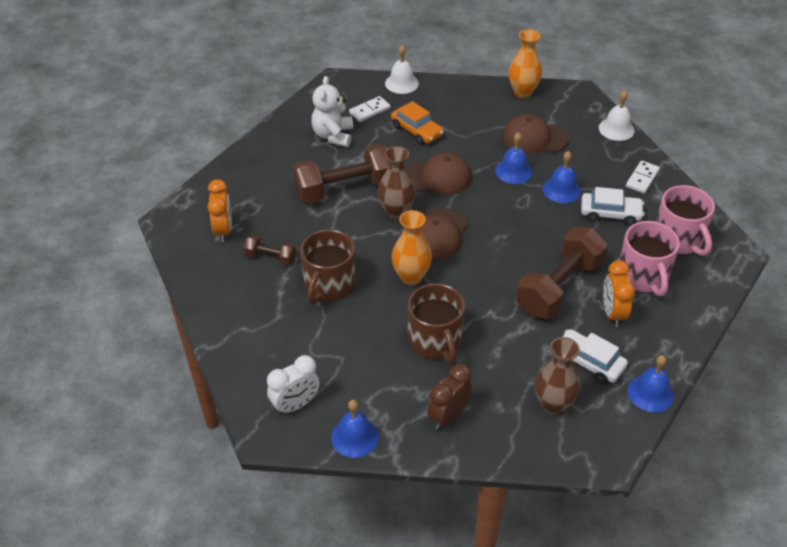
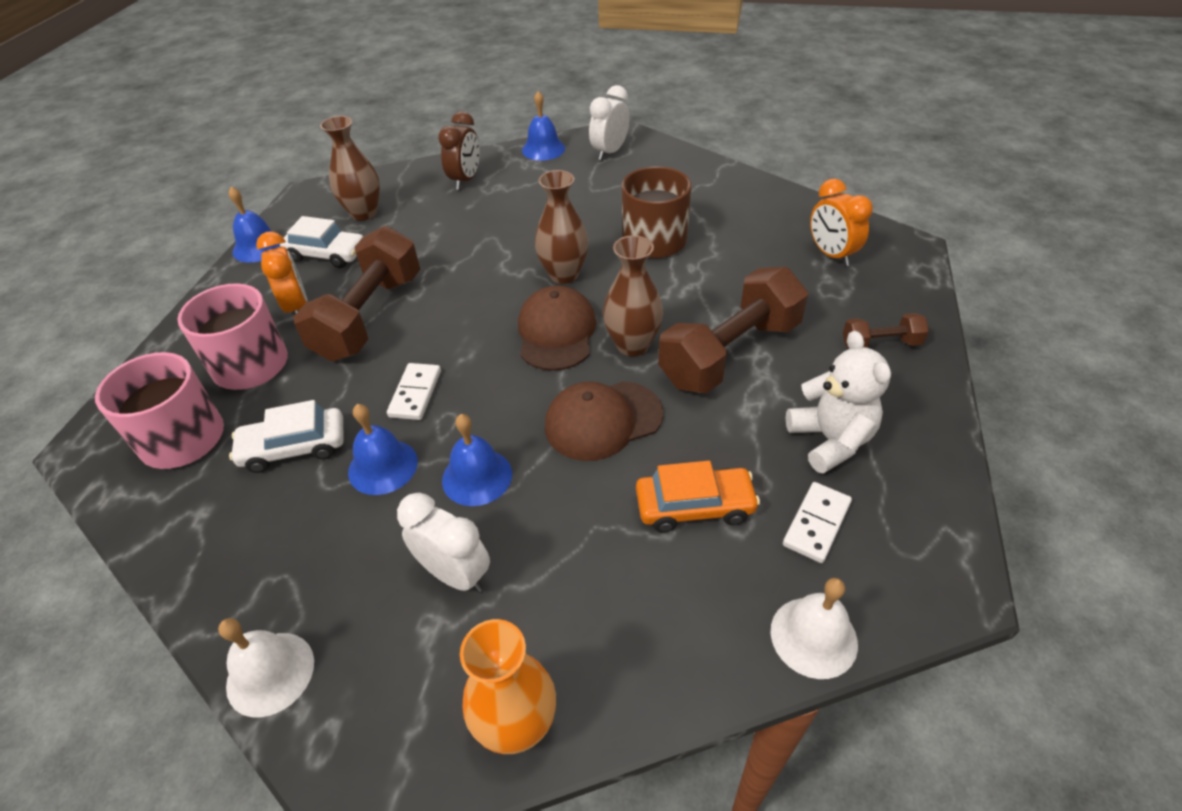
camera: 160 degrees right, 0 degrees up
brown dumbbell [244,235,296,265] -> brown dumbbell moved to [843,313,929,348]
orange car [391,101,444,145] -> orange car turned 150 degrees clockwise [636,461,760,532]
orange vase [391,210,432,285] -> brown vase [535,170,588,284]
brown mug [408,283,465,364] -> none
brown cap [502,114,569,154] -> white clock [397,493,490,593]
white domino [626,161,660,194] -> white domino moved to [387,363,441,420]

